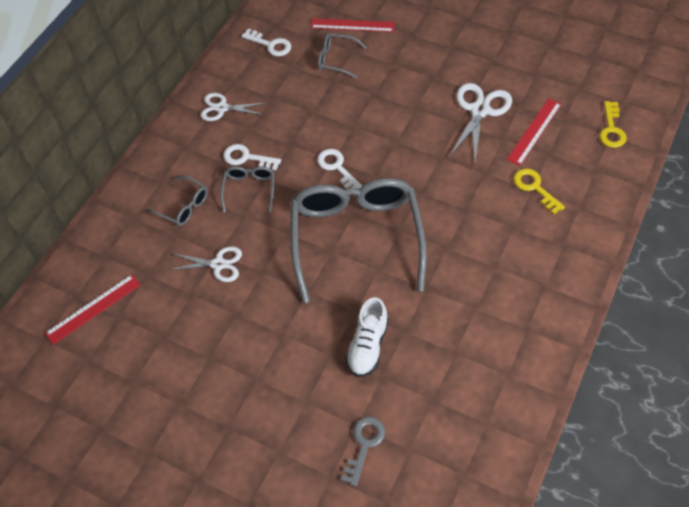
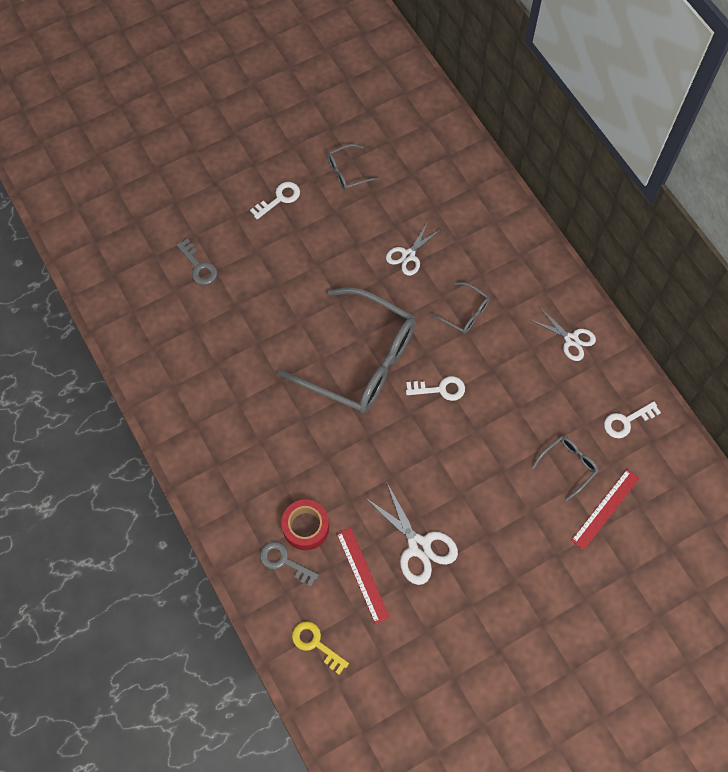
camera: 120 degrees right, 10 degrees up
red ruler [45,274,141,345] -> none
grey glasses [146,175,208,226] -> grey glasses moved to [327,144,380,190]
white scissors [201,93,266,121] -> white scissors turned 90 degrees clockwise [531,308,596,361]
white key [223,144,281,170] -> white key moved to [250,182,300,220]
white shoe [345,297,389,377] -> none
yellow key [514,168,565,214] -> red tape [281,500,329,550]
none -> grey key [260,542,319,587]

